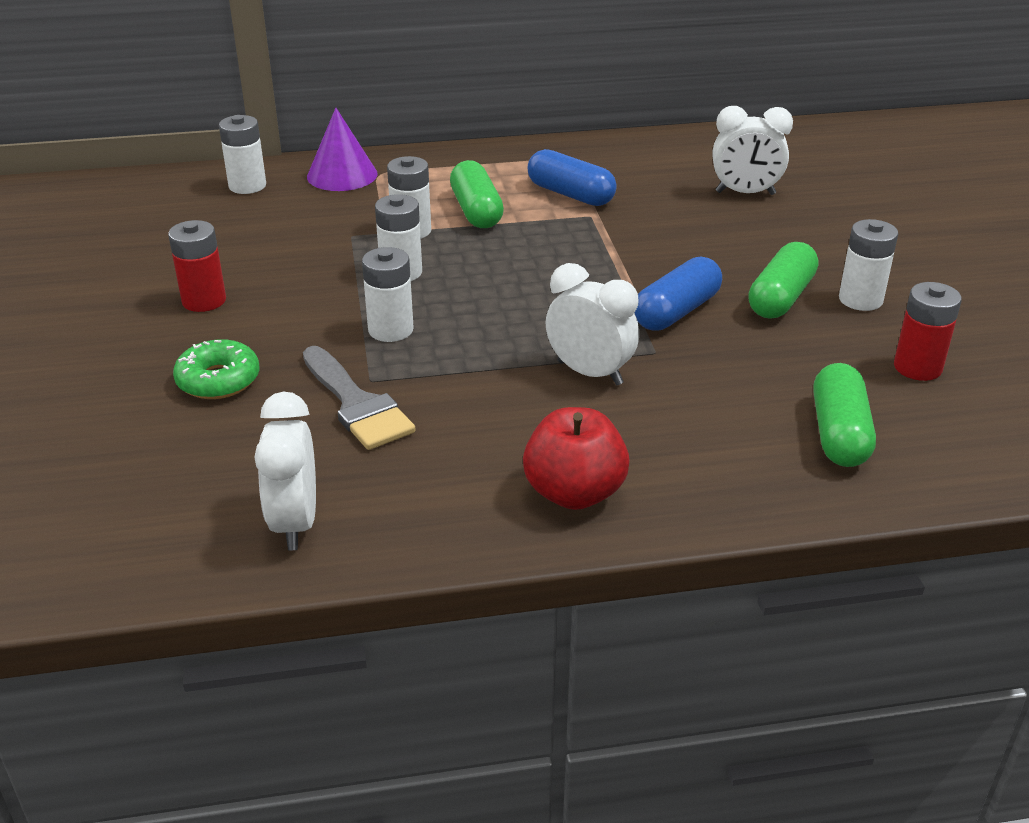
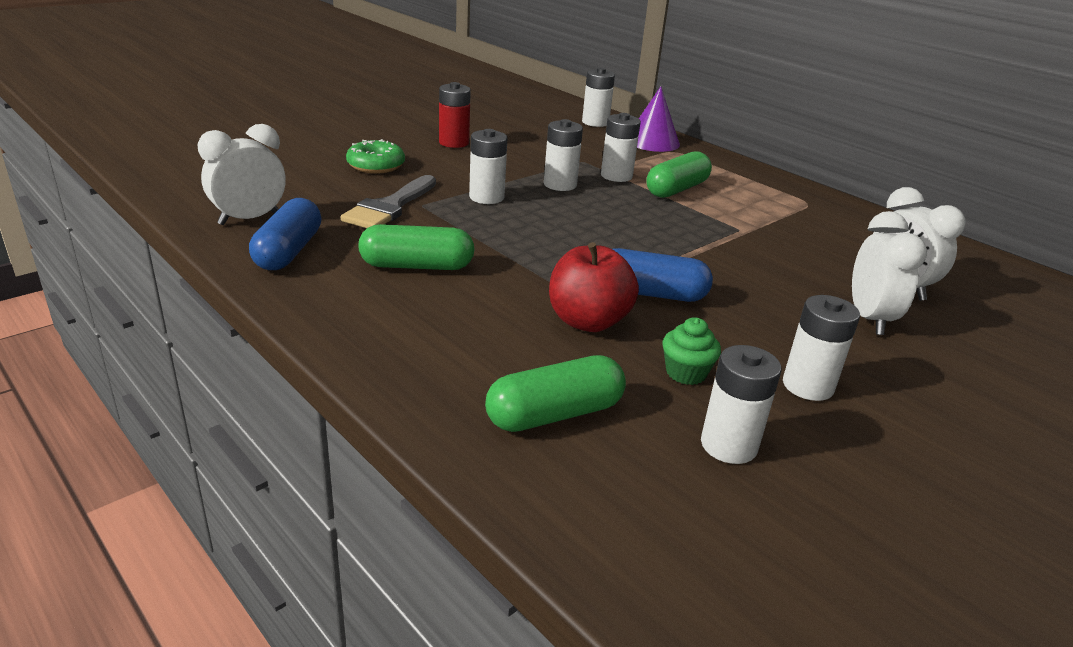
camera: 55 degrees right, 5 degrees down
red apple [523,407,630,510] -> red apple moved to [549,242,639,332]
blue capsule [527,149,617,206] -> blue capsule moved to [249,198,321,270]
white clock [546,263,639,385] -> white clock moved to [852,211,927,335]
green capsule [748,242,818,318] -> green capsule moved to [358,224,475,270]
red battery [894,282,962,381] -> white battery [701,345,781,464]
none -> green cupcake [662,317,721,385]

